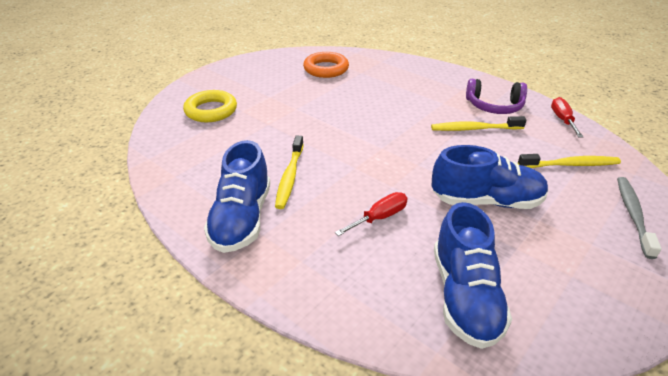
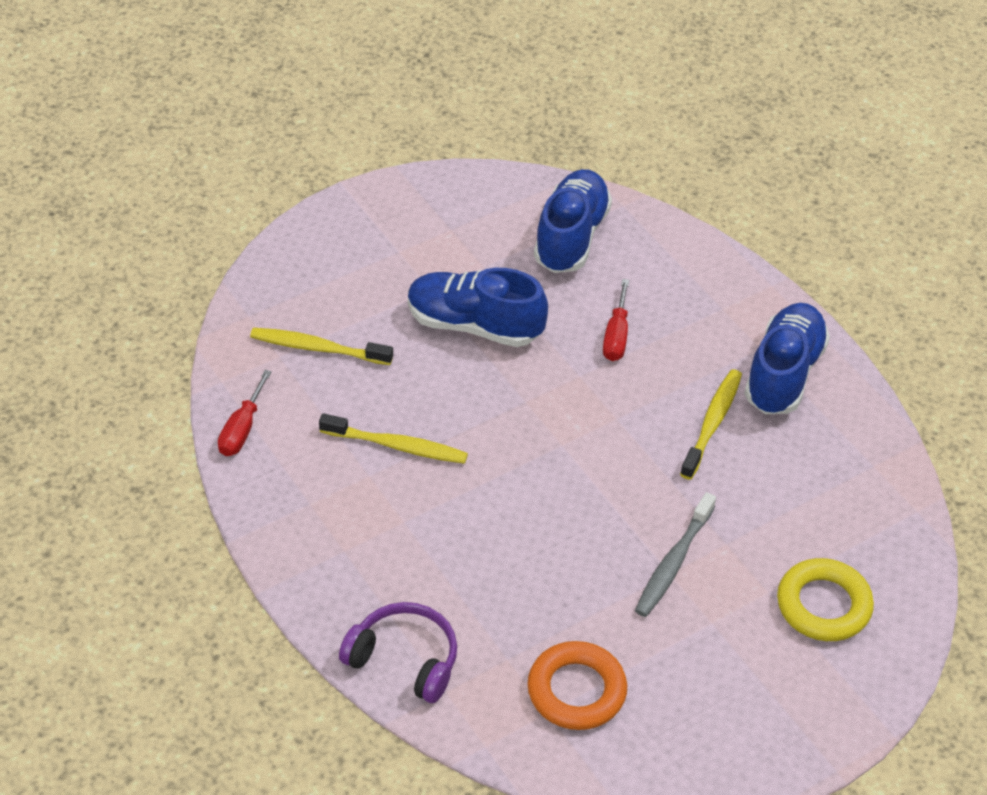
camera: 165 degrees left, 10 degrees up
red screwdriver [335,192,408,236] -> red screwdriver turned 60 degrees counterclockwise [603,279,629,361]
purple headphones [466,79,527,114] -> purple headphones moved to [339,602,457,703]
grey toothbrush [617,177,662,259] -> grey toothbrush moved to [635,492,716,617]

